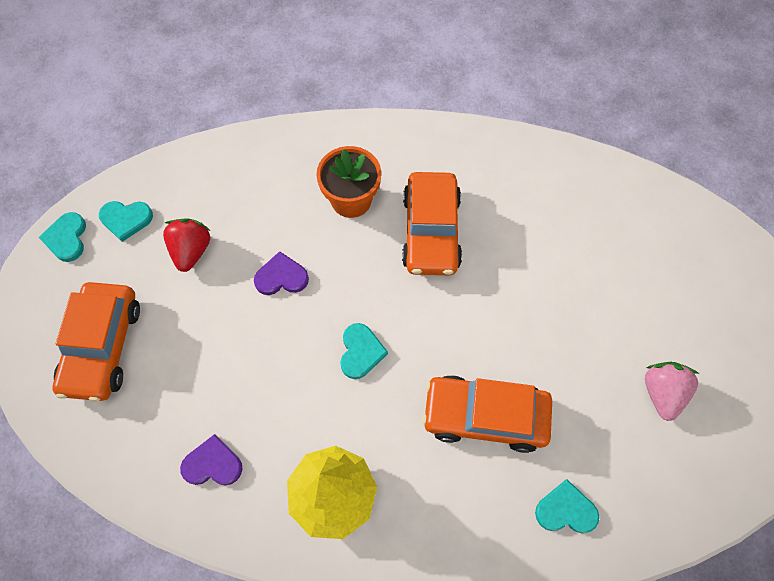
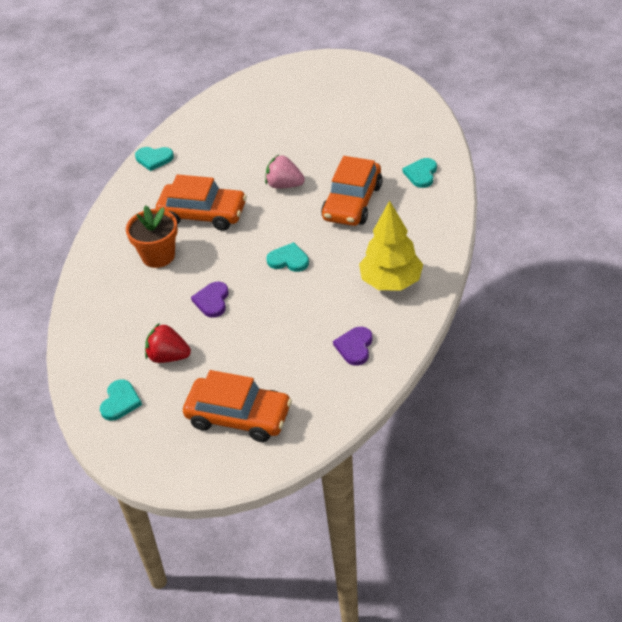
camera: 75 degrees left, 20 degrees down
turquoise heart [39,212,86,262] -> turquoise heart moved to [135,147,174,171]
pink strawberry [645,362,699,421] -> pink strawberry moved to [265,155,305,189]

